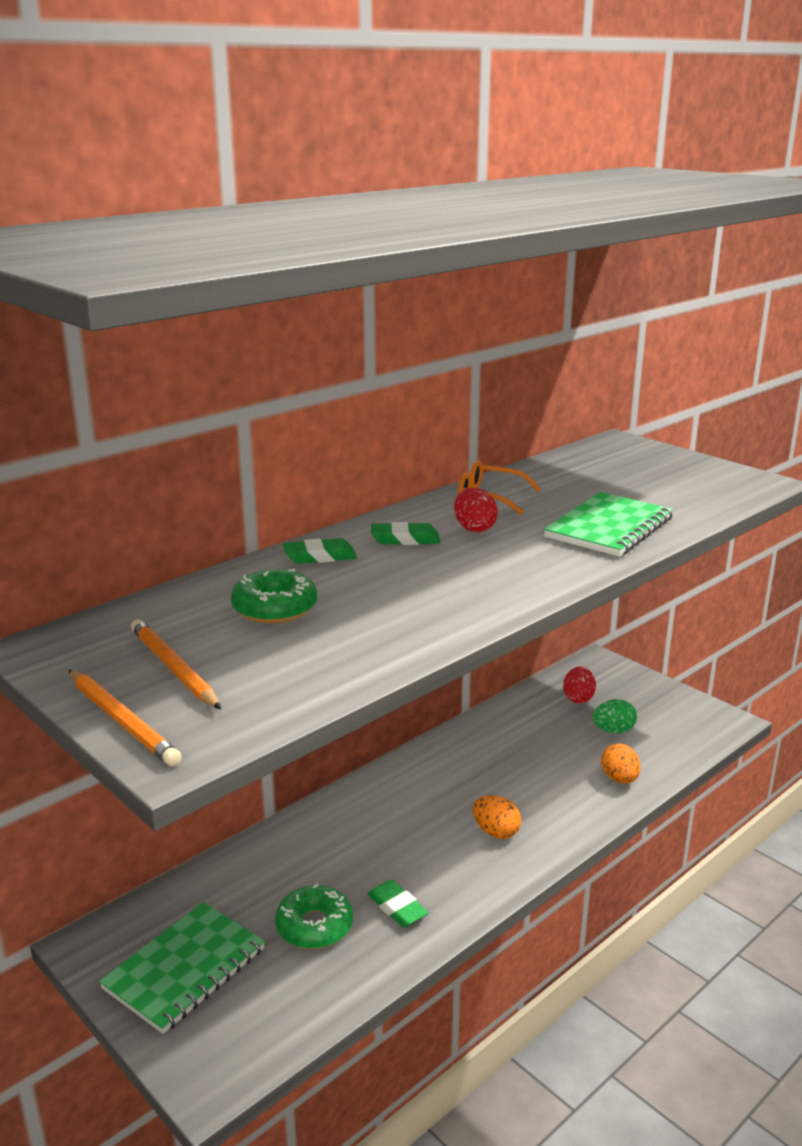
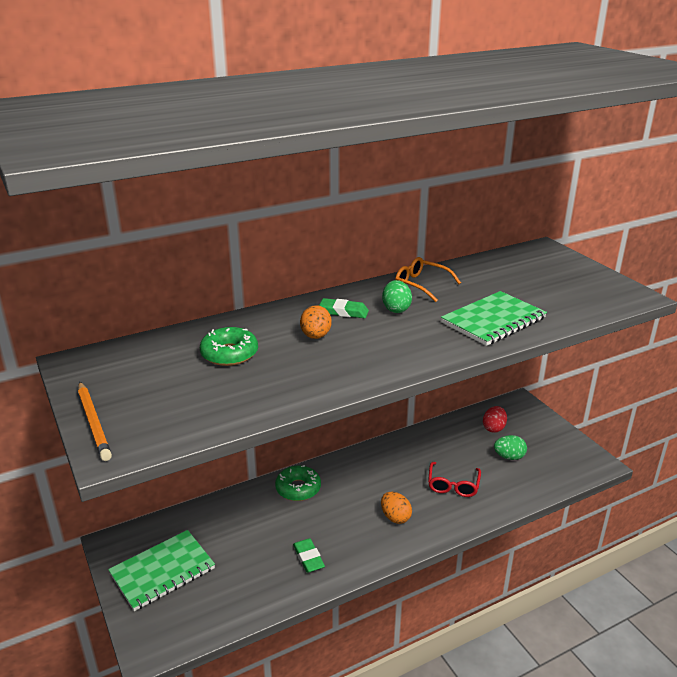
camera: 15 degrees right, 5 degrees up
orange pencil [131,619,221,709] -> none
green donut [275,884,353,949] -> green donut moved to [275,465,321,501]
green eraser [283,538,357,564] -> none
red egg [454,488,498,532] -> green egg [382,280,412,313]
orange egg [601,744,641,783] -> orange egg moved to [300,305,332,339]
none -> red glasses [428,462,481,497]

